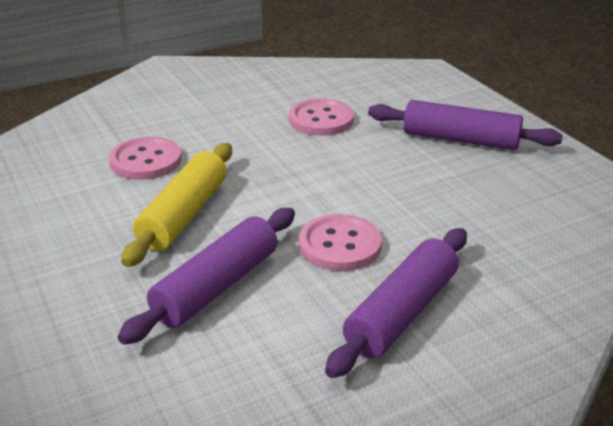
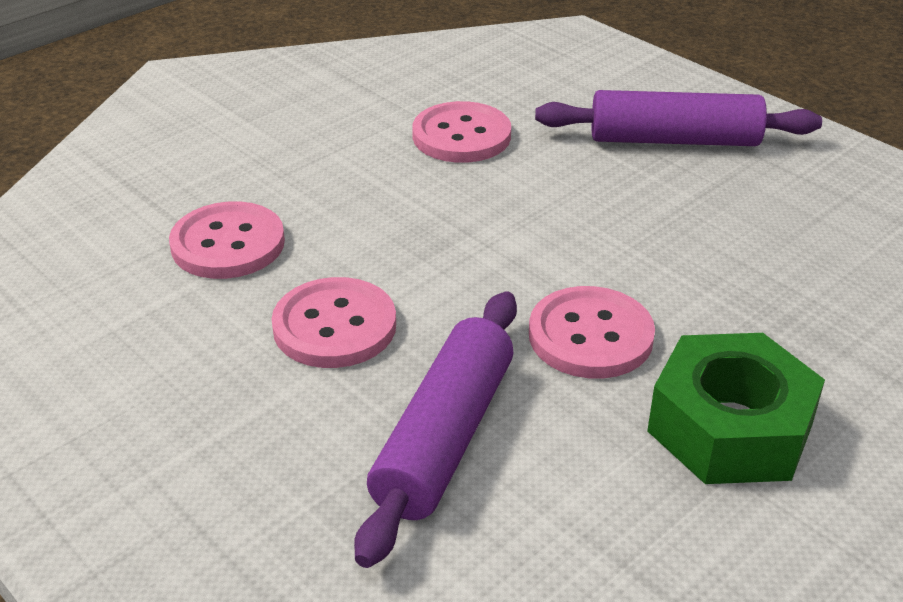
camera: 15 degrees left, 5 degrees up
yellow rolling pin [121,143,232,267] -> pink button [272,277,396,368]
purple rolling pin [325,228,467,378] -> green nut [647,333,825,484]

